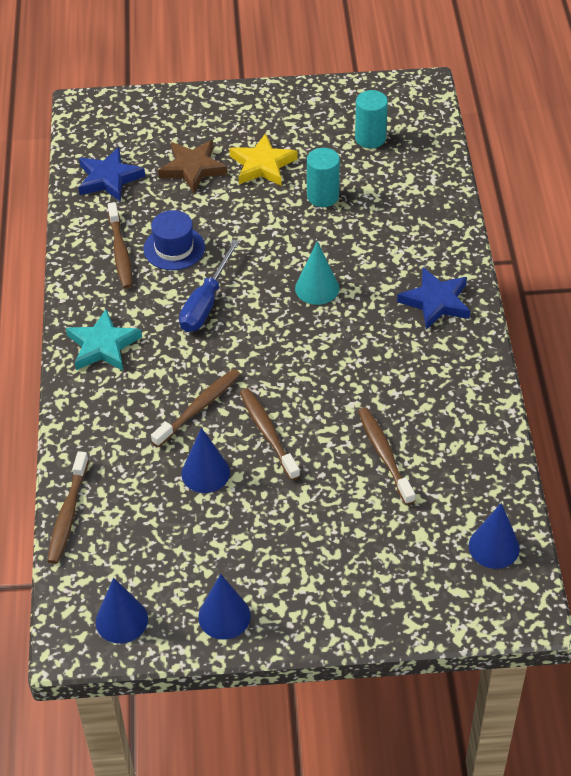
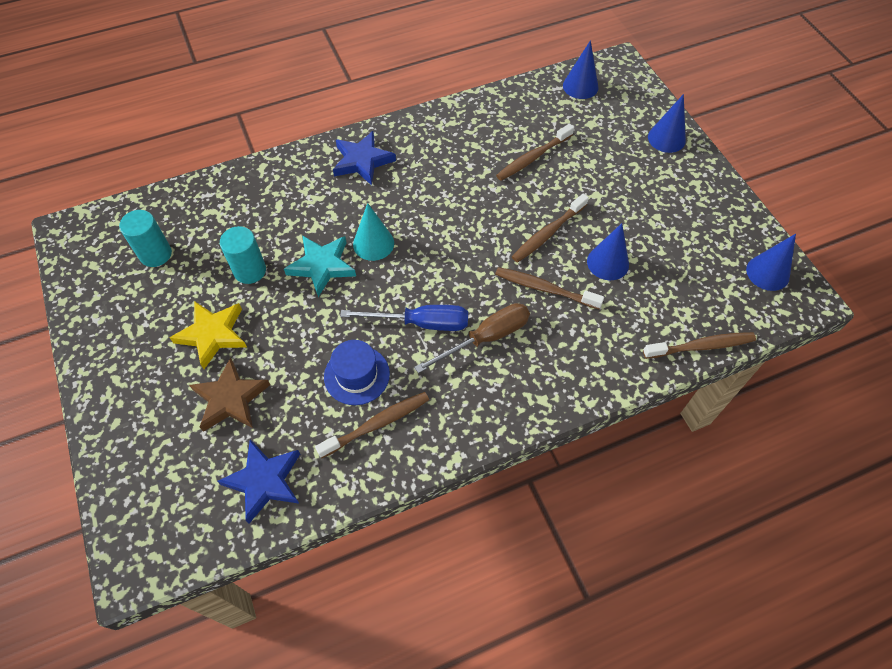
camera: 110 degrees left, 10 degrees up
turquoise star [66,309,142,371] -> turquoise star moved to [284,235,356,297]
blue cone [198,574,251,640] -> blue cone moved to [648,94,686,153]
none -> brown screwdriver [414,303,530,373]

